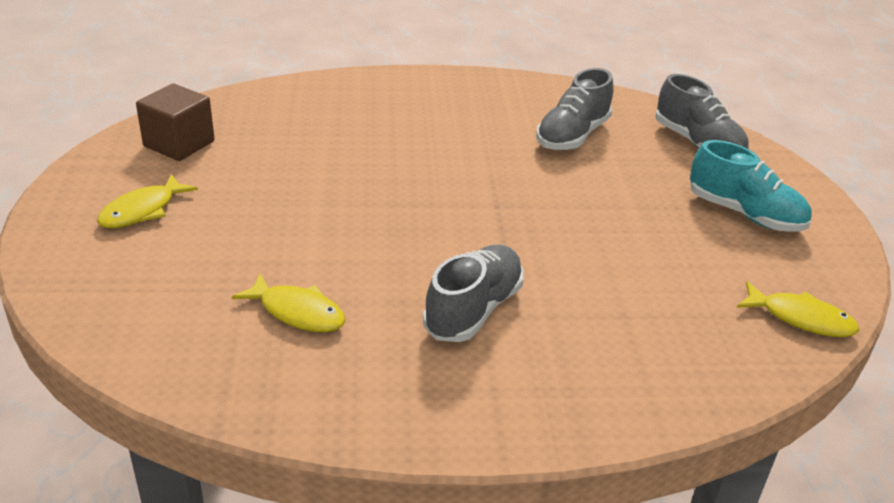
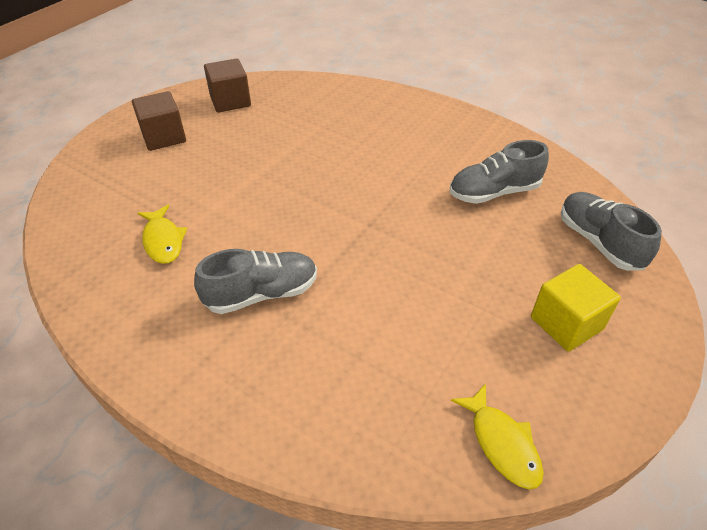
camera: 40 degrees right, 10 degrees up
yellow fish [97,174,198,228] -> brown cube [132,91,186,151]
grey shoe [655,74,749,149] -> grey shoe turned 150 degrees clockwise [561,192,662,271]
turquoise shoe [690,140,812,232] -> yellow cube [531,264,621,352]

